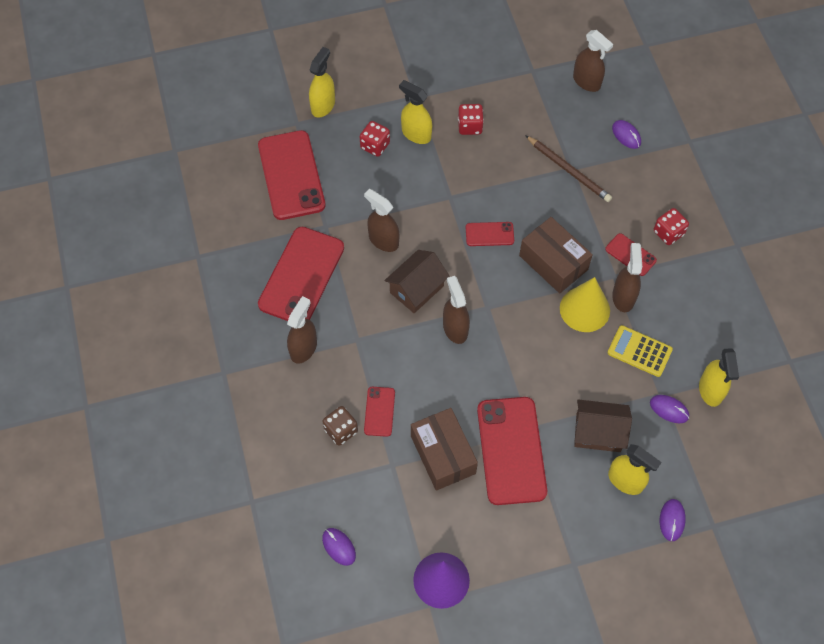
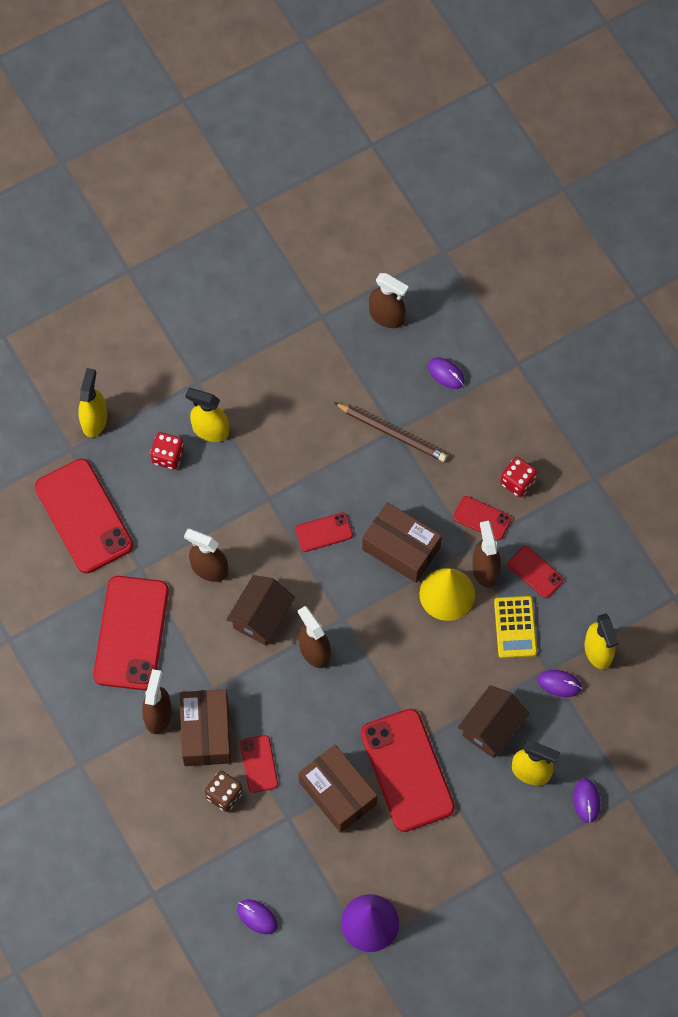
camera: 15 degrees left, 5 degrees up
red dice [458,104,484,135] -> none
brown house [574,399,632,452] -> brown house turned 45 degrees counterclockwise [458,685,529,758]
yellow calculator [607,325,673,377] -> yellow calculator turned 105 degrees counterclockwise [494,596,537,658]
none -> brown box [179,689,231,766]
none -> red phone [508,546,564,598]

